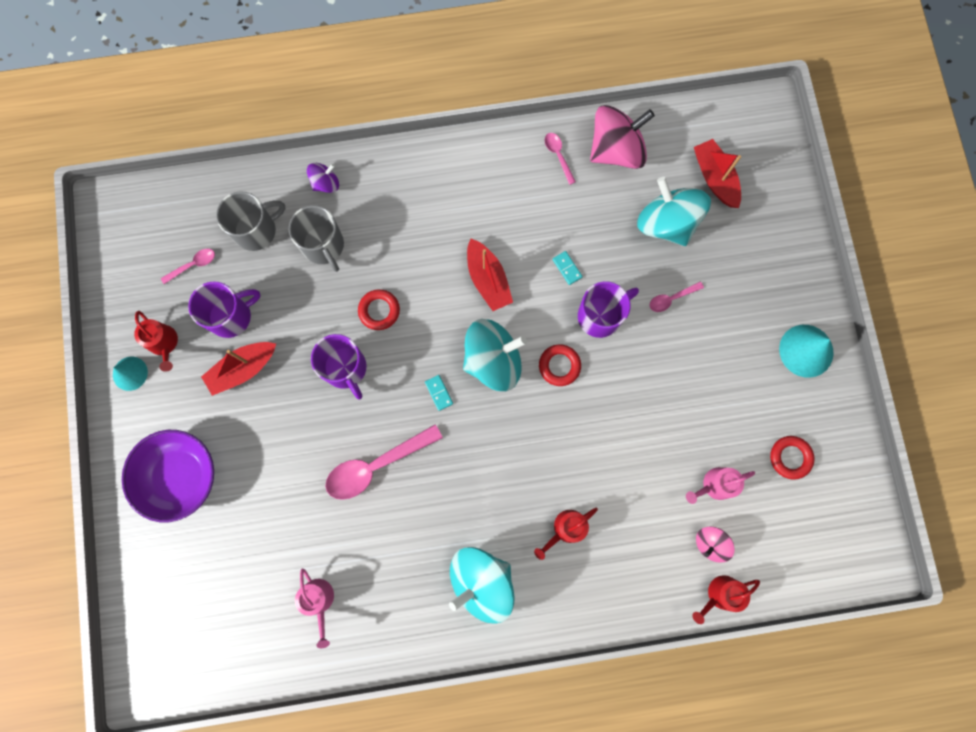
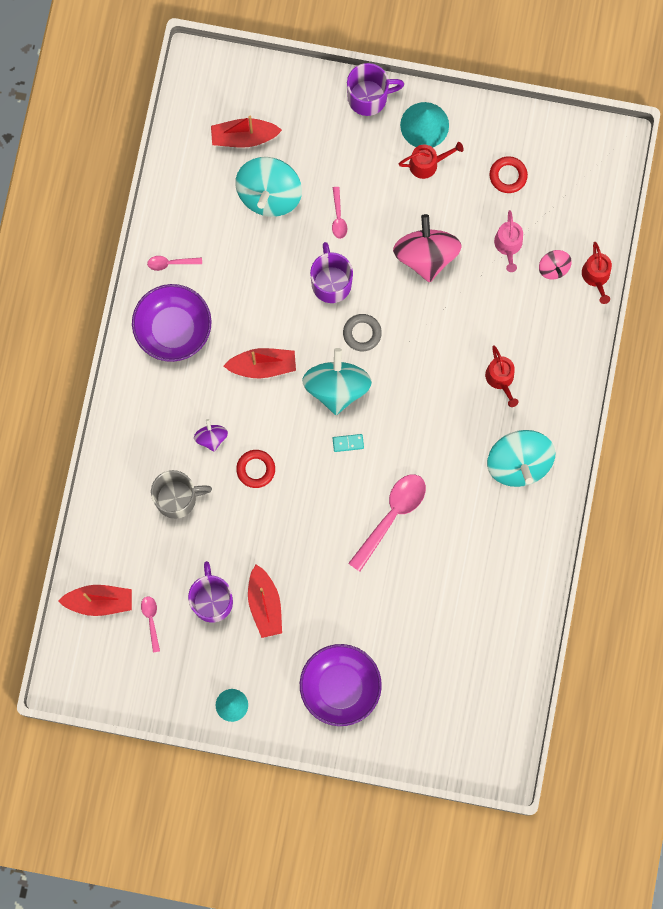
camera: 70 degrees left, 0 degrees up
red watering can [134,311,178,372] -> red watering can moved to [399,142,464,179]
grey mug [216,191,285,251] -> none
pink watering can [295,569,334,648] -> none
purple spinning top [307,163,339,193] -> purple spinning top moved to [194,419,228,452]
purple mug [311,334,367,400] -> purple mug moved to [347,63,404,116]
pink spoon [325,424,443,500] -> pink spoon turned 135 degrees counterclockwise [348,474,426,572]
red ring [539,344,581,386] -> grey ring [343,314,382,351]
turquoise domino [553,251,583,285] -> none
pink spinning top [590,105,655,169] -> pink spinning top moved to [393,214,462,282]
turquoise spinning top [637,177,711,246] -> turquoise spinning top turned 60 degrees counterclockwise [235,157,302,217]
none -> red boat [58,585,132,616]
none -> purple bowl [132,284,212,362]

